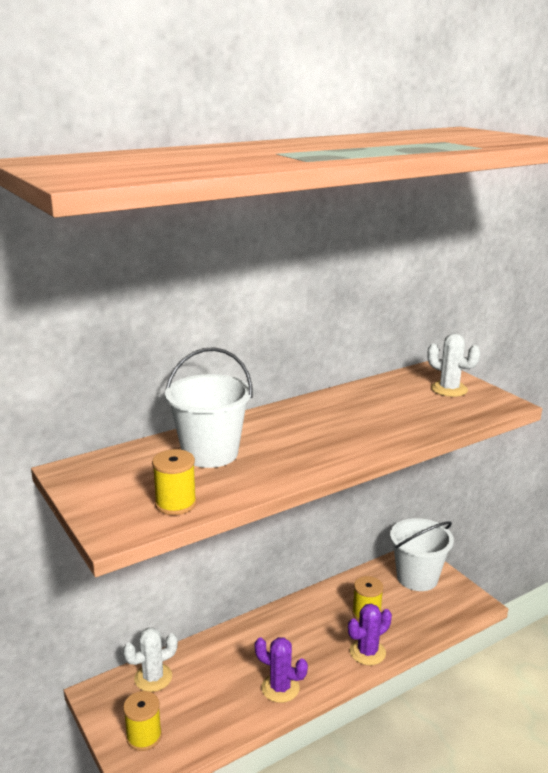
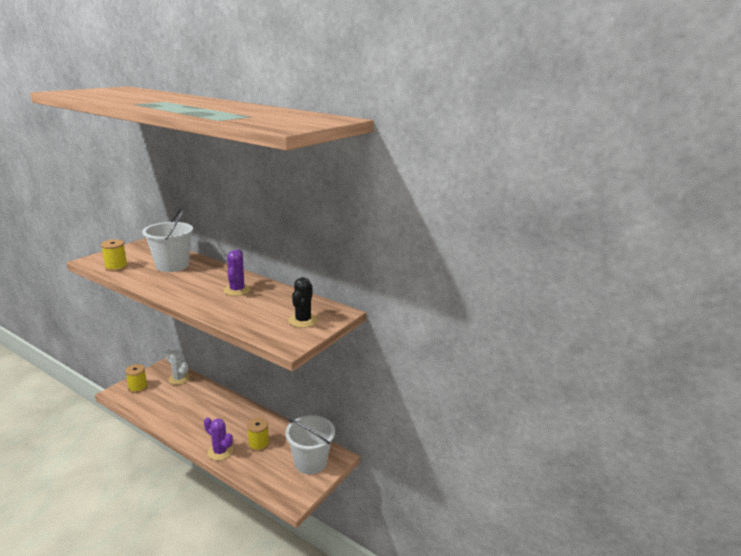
camera: 65 degrees right, 0 degrees up
purple cactus [255,637,308,703] -> purple cactus moved to [224,249,251,296]
white cactus [427,334,481,397] -> black cactus [289,277,318,328]

